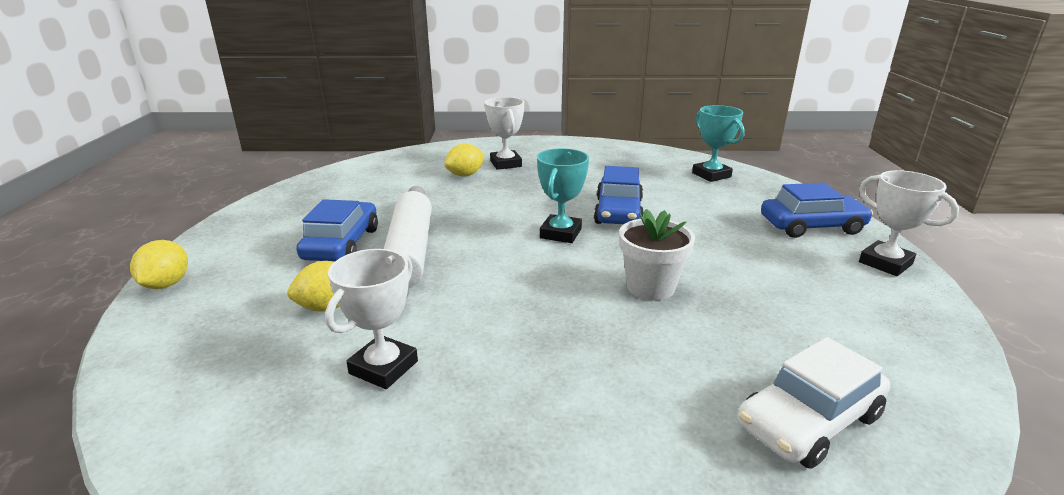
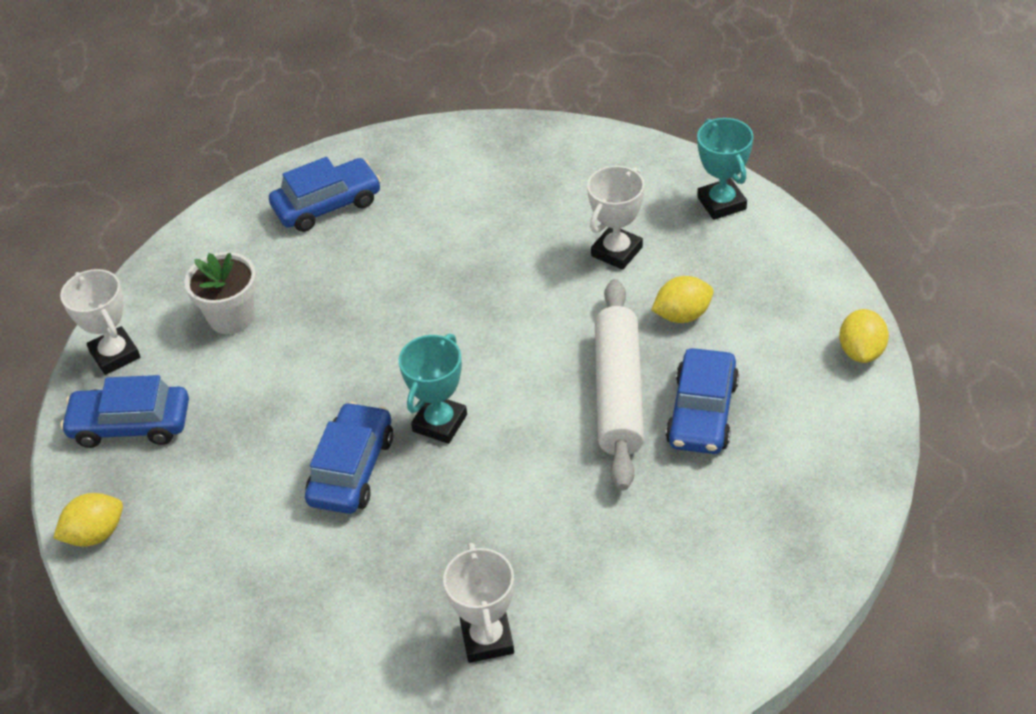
camera: 170 degrees left, 20 degrees up
yellow lemon [444,143,484,177] -> yellow lemon moved to [53,493,123,547]
white flower pot [619,209,695,300] -> white flower pot moved to [184,252,257,334]
turquoise trophy [692,105,745,182] -> turquoise trophy moved to [697,118,753,220]
white car [737,337,890,469] -> blue car [269,157,381,232]

